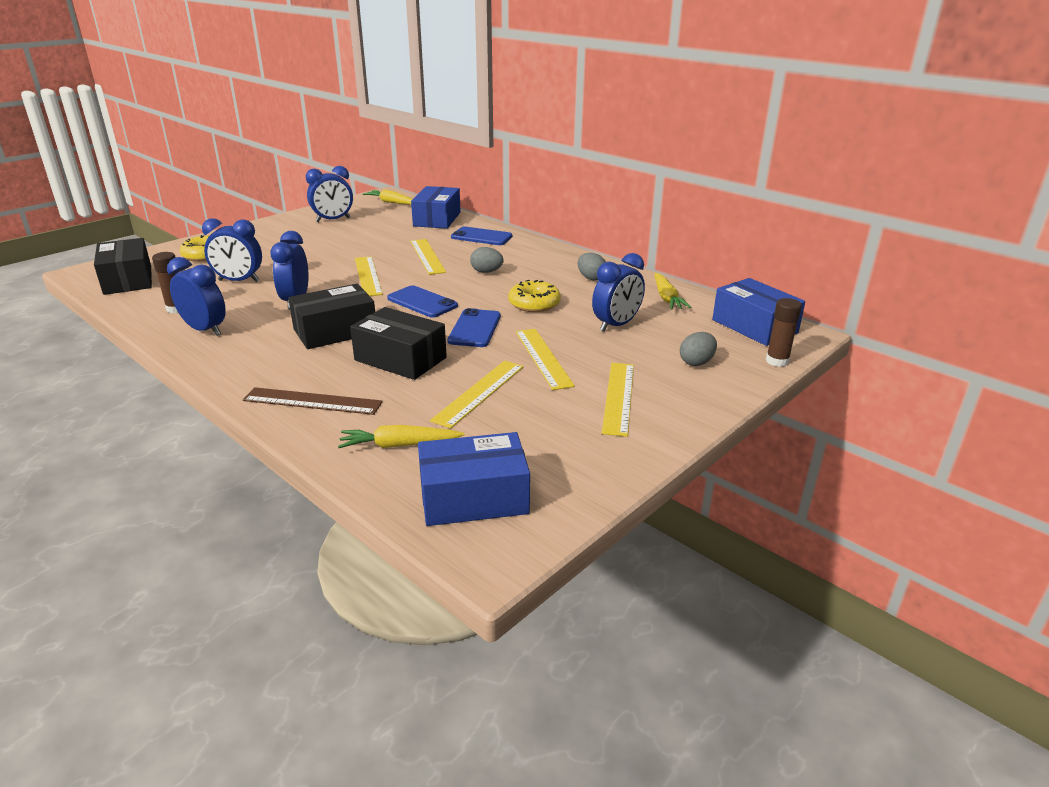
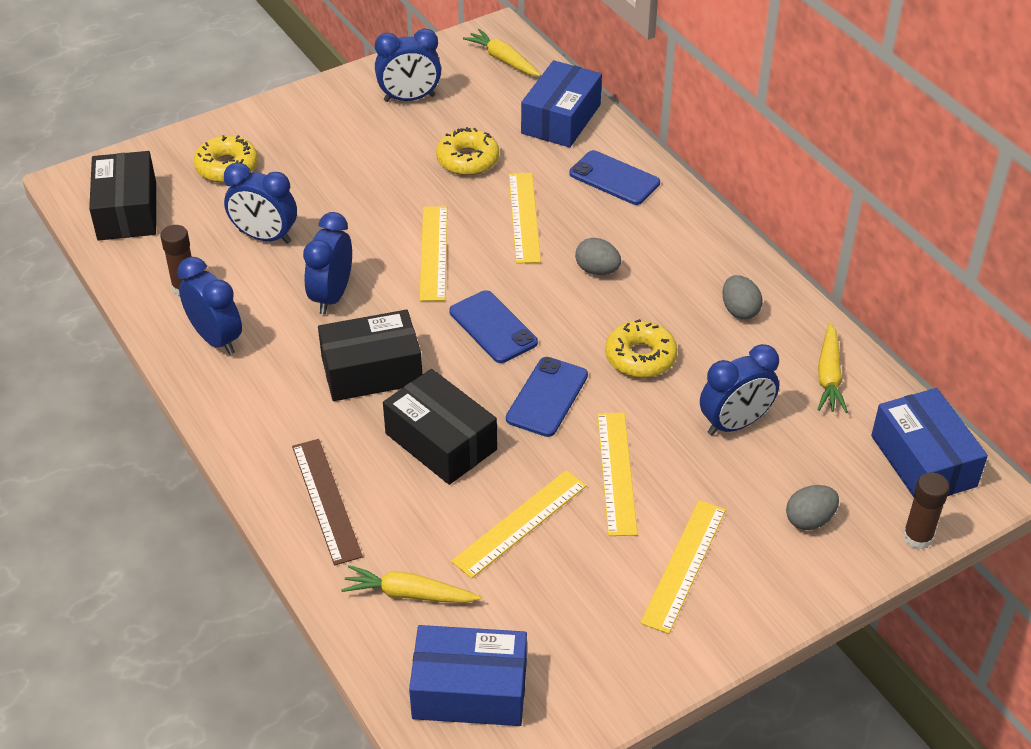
camera: 15 degrees right, 15 degrees up
brown ruler [243,387,383,415] -> brown ruler turned 45 degrees clockwise [292,439,363,565]
none -> yellow donut [436,127,499,176]

